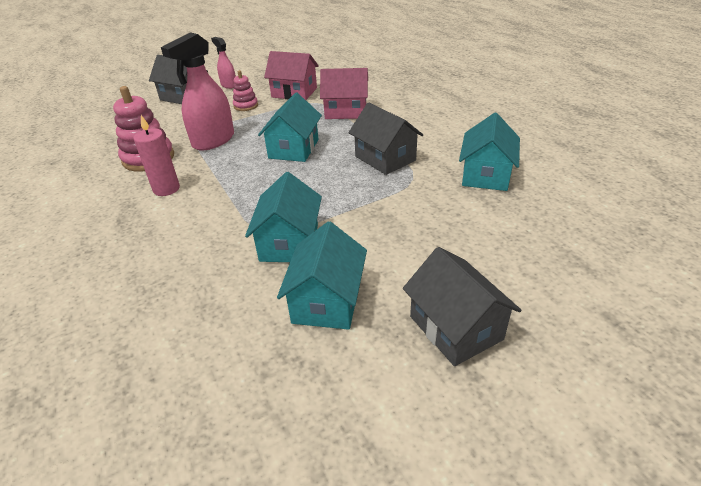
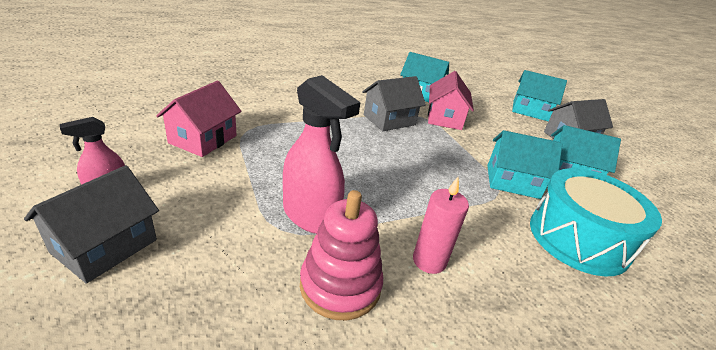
camera: 90 degrees left, 5 degrees down
pink stacking toy [233,70,258,111] -> none
turquoise house [258,93,322,162] -> turquoise house moved to [512,70,567,121]
pink house [320,68,368,119] -> pink house moved to [428,71,474,130]
none -> turquoise drum [530,168,662,276]

